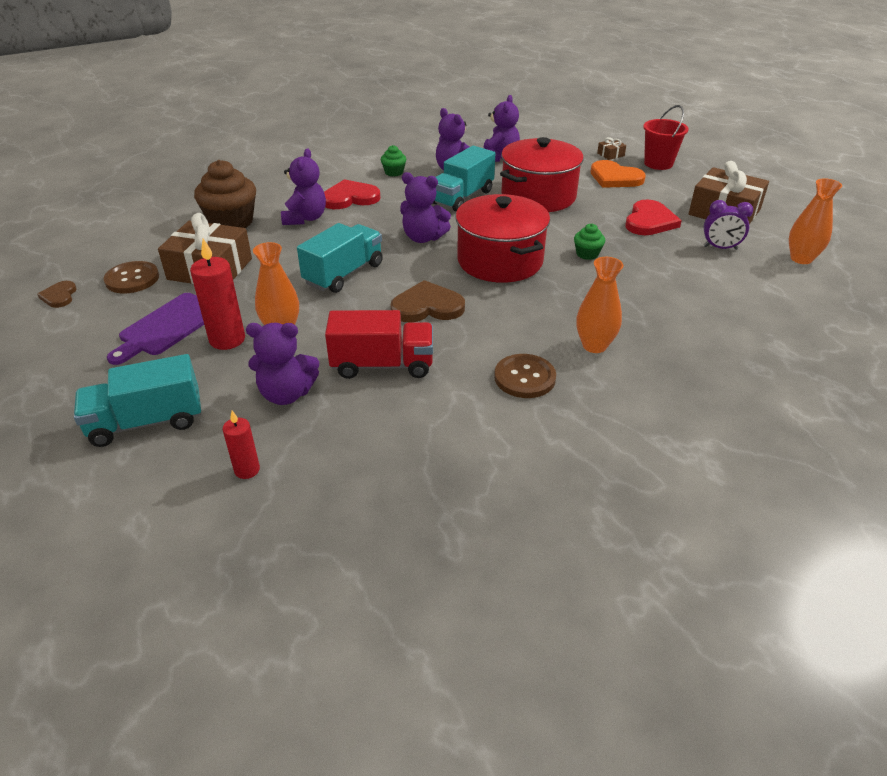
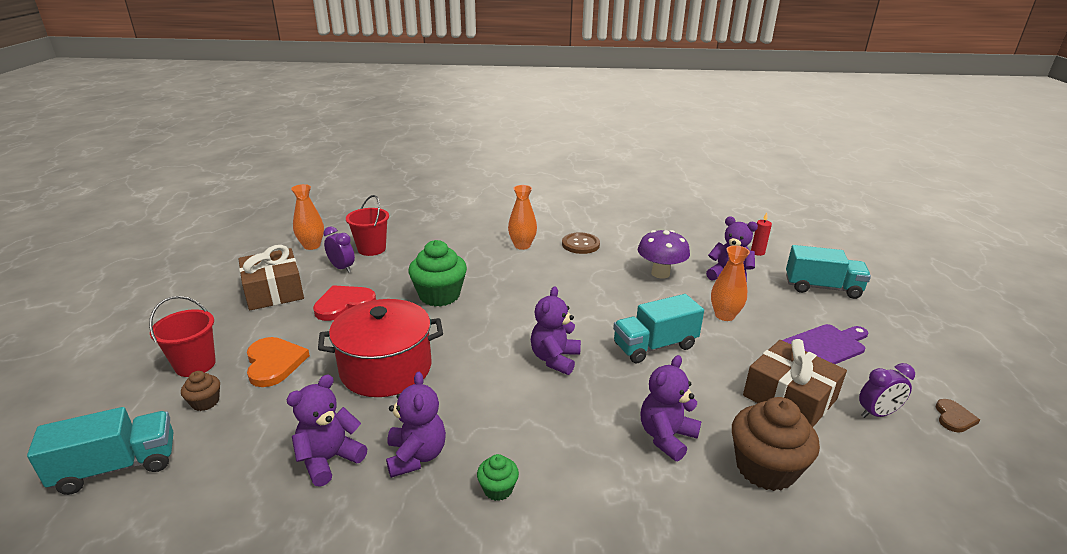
camera: 150 degrees left, 10 degrees down
brown button [104,261,159,293] -> purple clock [859,363,915,418]
red candle [190,238,245,350] -> none
red heart [324,179,381,209] -> none
red truck [325,310,433,379] -> purple mushroom [638,230,690,279]
brown heart [390,280,465,322] -> none
purple teddy bear [400,172,451,243] -> purple teddy bear turned 120 degrees counterclockwise [531,286,581,375]
turquoise truck [433,146,495,212] -> turquoise truck moved to [27,407,173,495]
red pot [456,194,550,283] -> none
green cupcake [574,224,605,260] -> green cupcake [408,240,467,307], size x2.05
brown gift [597,137,626,160] -> brown cupcake [181,371,220,411]
none -> red bucket [346,195,389,256]

